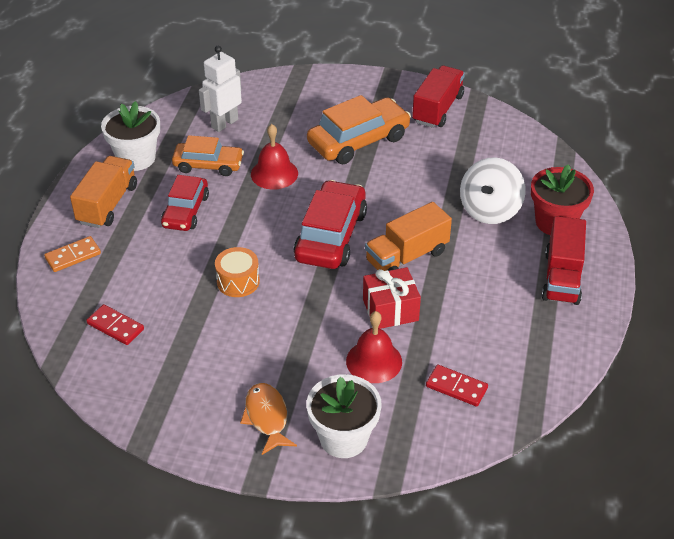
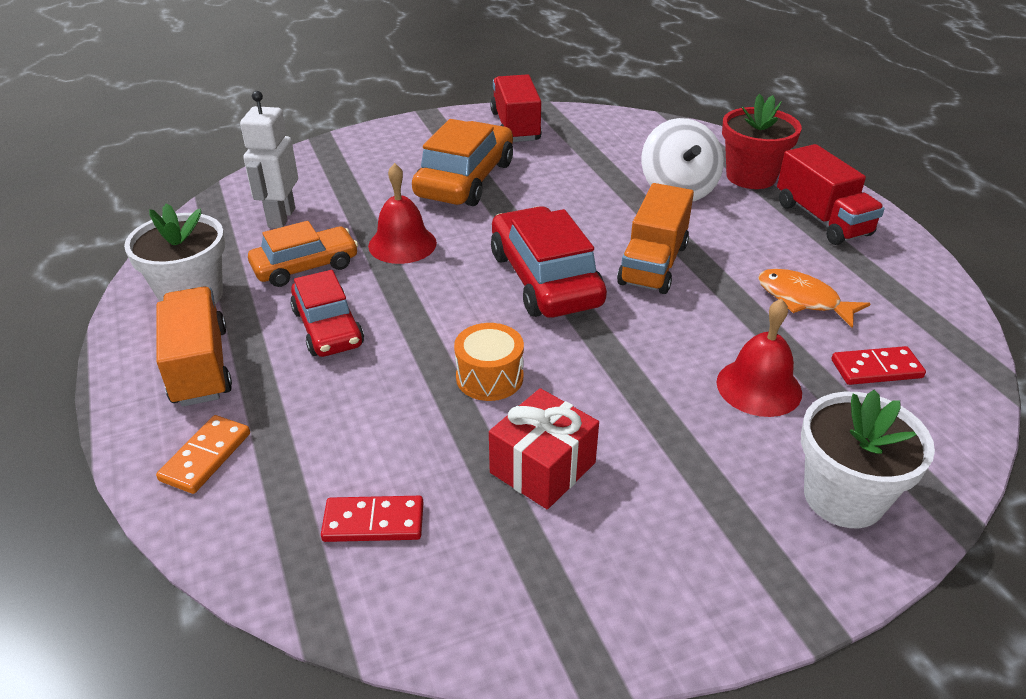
camera: 35 degrees left, 5 degrees down
orange fish [240,383,297,455] -> orange fish moved to [758,269,871,328]
red gift [363,267,421,329] -> red gift moved to [489,388,599,509]

